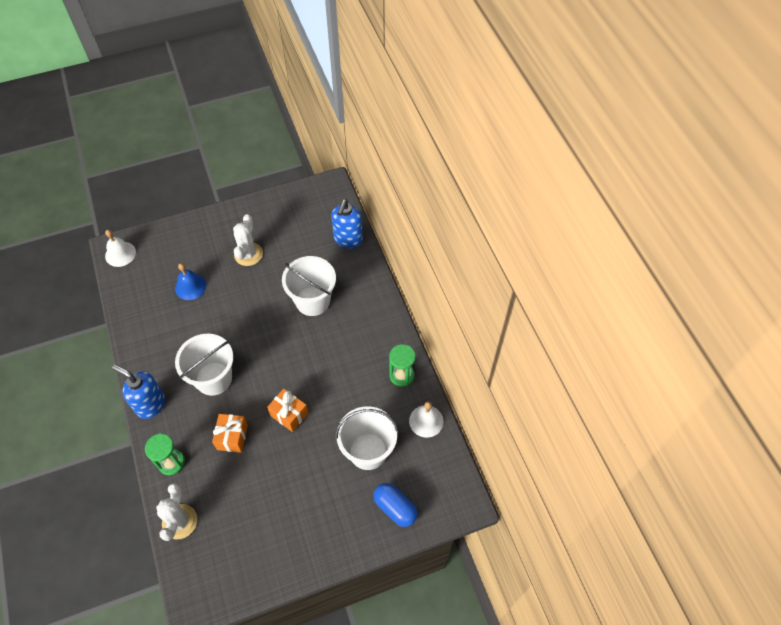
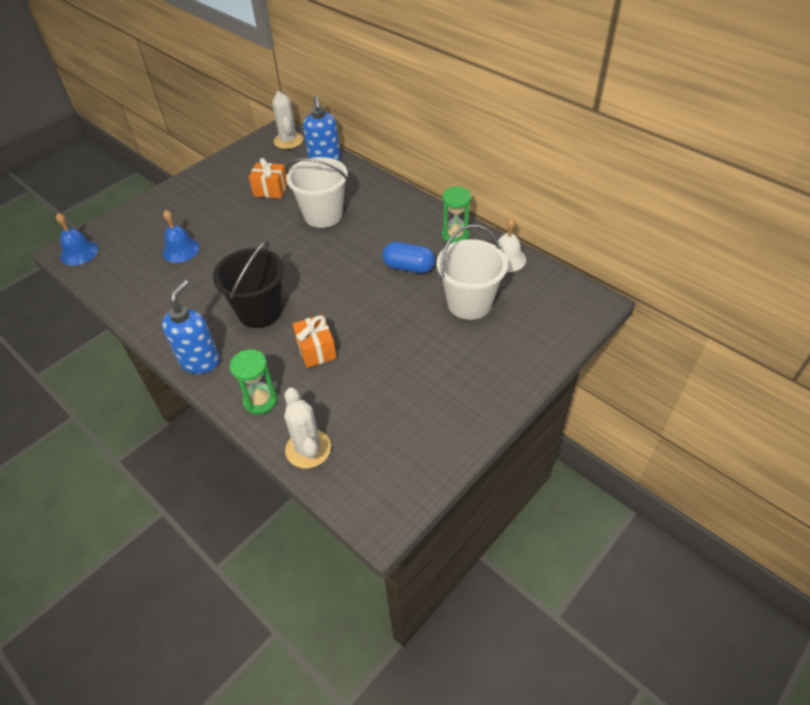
camera: 25 degrees left, 10 degrees down
white bell [105,230,136,267] -> blue bell [56,213,98,266]
blue soap dispenser [112,365,165,419] -> blue soap dispenser turned 105 degrees clockwise [162,280,220,374]
white bucket [175,334,233,396] -> black bucket [213,240,284,328]
white cactus [233,214,263,266] -> white cactus moved to [272,91,303,149]
orange gift [267,389,308,432] -> orange gift moved to [249,158,288,198]
blue capsule [374,483,417,527] -> blue capsule moved to [382,242,435,273]

